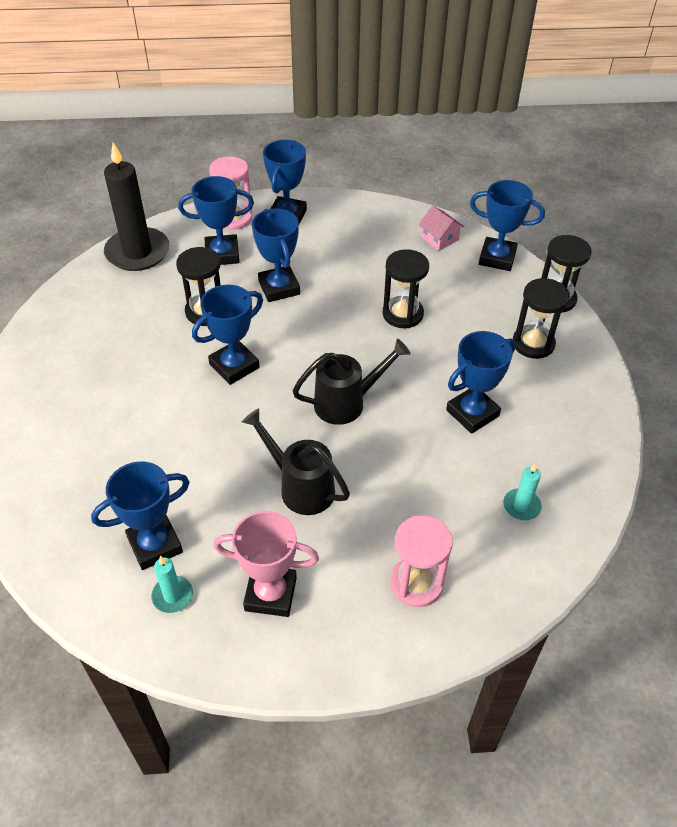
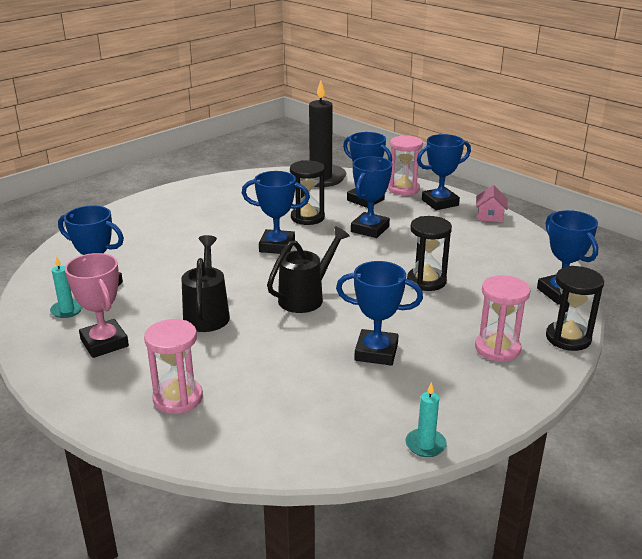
camera: 50 degrees right, 20 degrees down
black watering can [293,339,410,425] -> black watering can turned 75 degrees counterclockwise [267,226,350,313]
pink house [419,206,464,251] -> pink house moved to [476,185,508,222]
turquoise candle [503,463,542,520] -> turquoise candle moved to [406,382,447,457]
black hourglass [513,278,569,359] -> pink hourglass [475,275,530,362]

